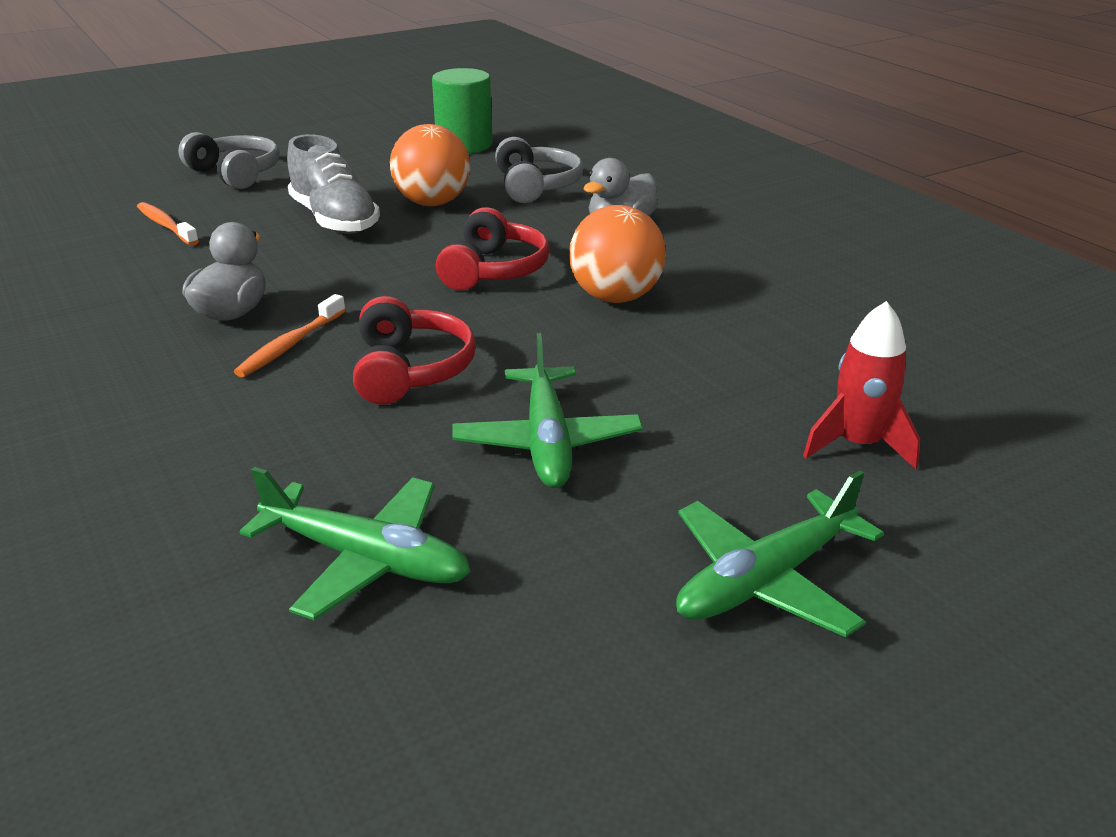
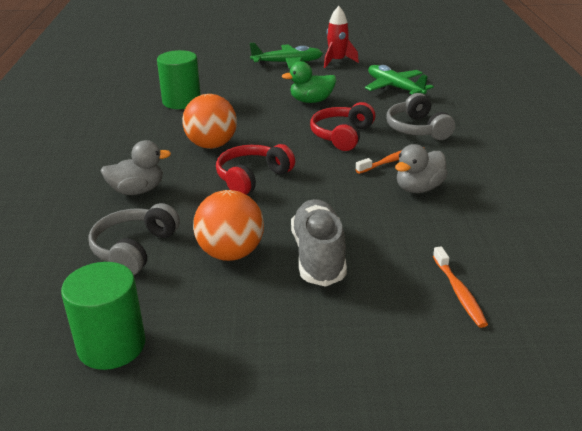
camera: 150 degrees left, 0 degrees up
grey headphones [178,132,279,189] -> grey headphones moved to [386,93,455,140]
green plane [452,333,643,488] -> green duck [282,61,336,103]
red rocket [803,301,920,469] -> red rocket moved to [324,6,359,68]
none -> green cylinder [157,50,201,109]

